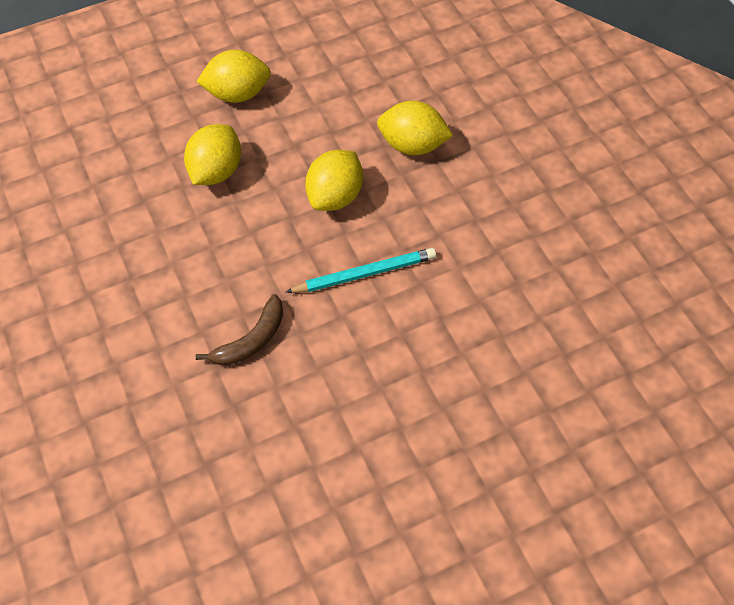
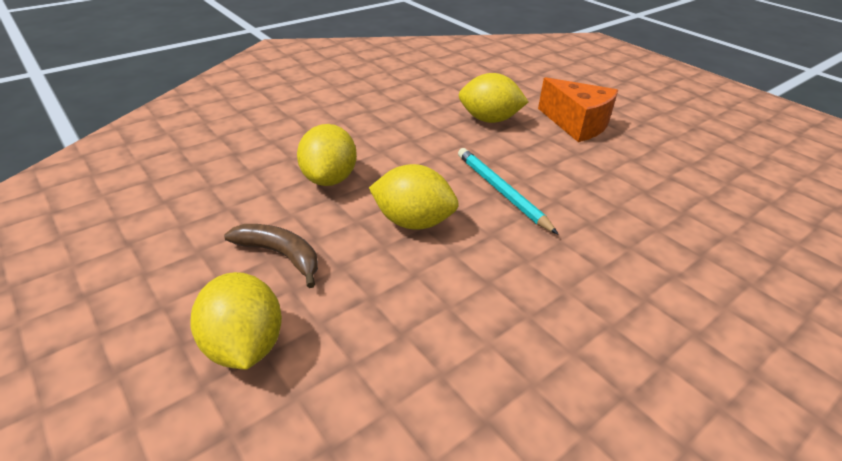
camera: 105 degrees left, 20 degrees down
yellow lemon [184,124,241,185] -> yellow lemon moved to [458,73,529,123]
brown banana [196,294,283,365] -> brown banana moved to [224,224,318,288]
none -> orange cheese [538,77,618,142]

